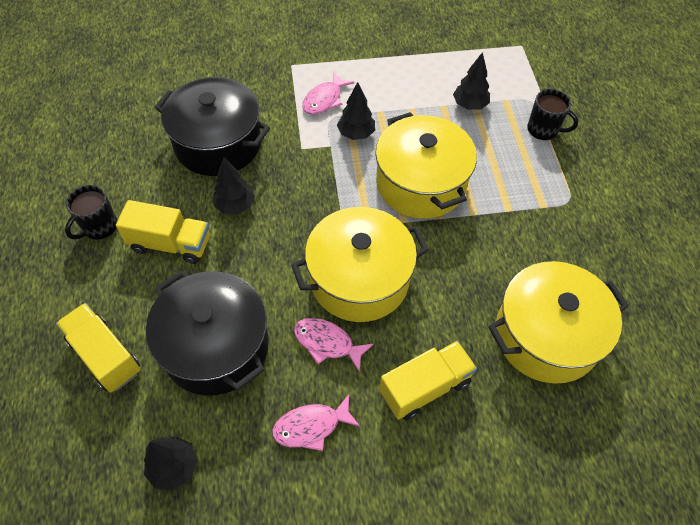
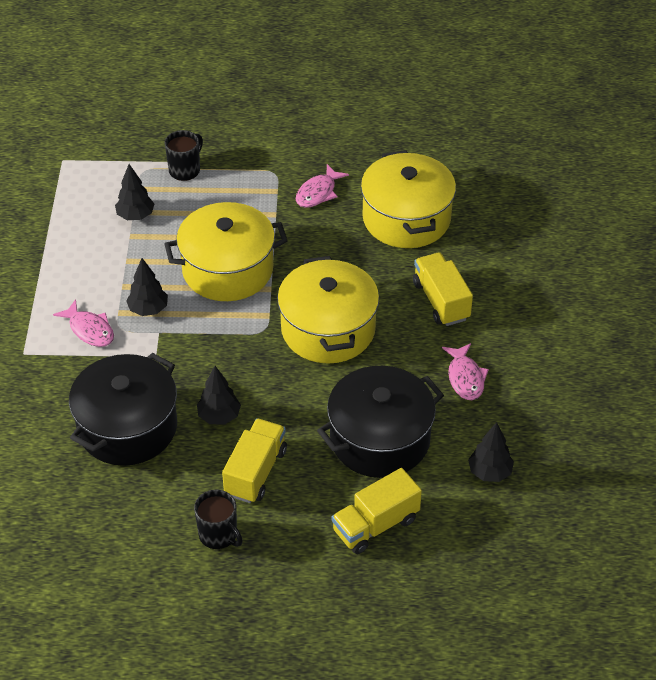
camera: 80 degrees left, 10 degrees down
pink fish [294,318,374,372] -> pink fish moved to [296,164,349,208]

